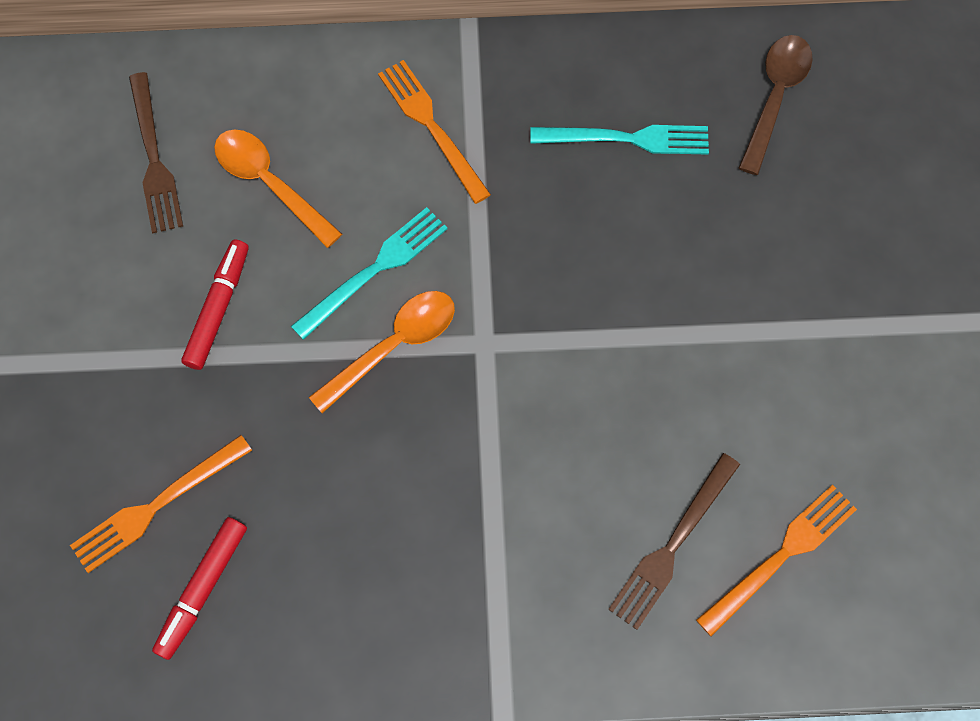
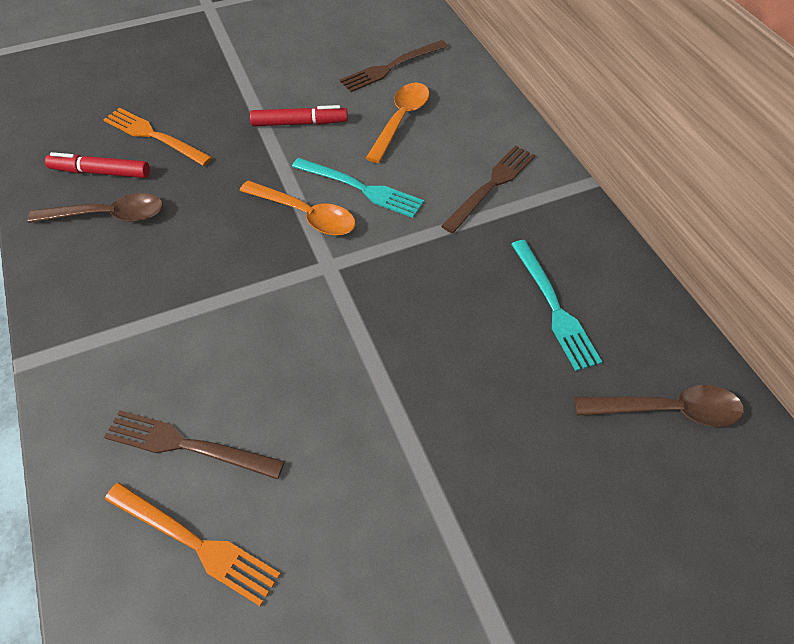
camera: 70 degrees right, 15 degrees down
orange fork [378,60,491,204] -> brown fork [441,146,535,233]
none -> brown spoon [27,193,163,223]

